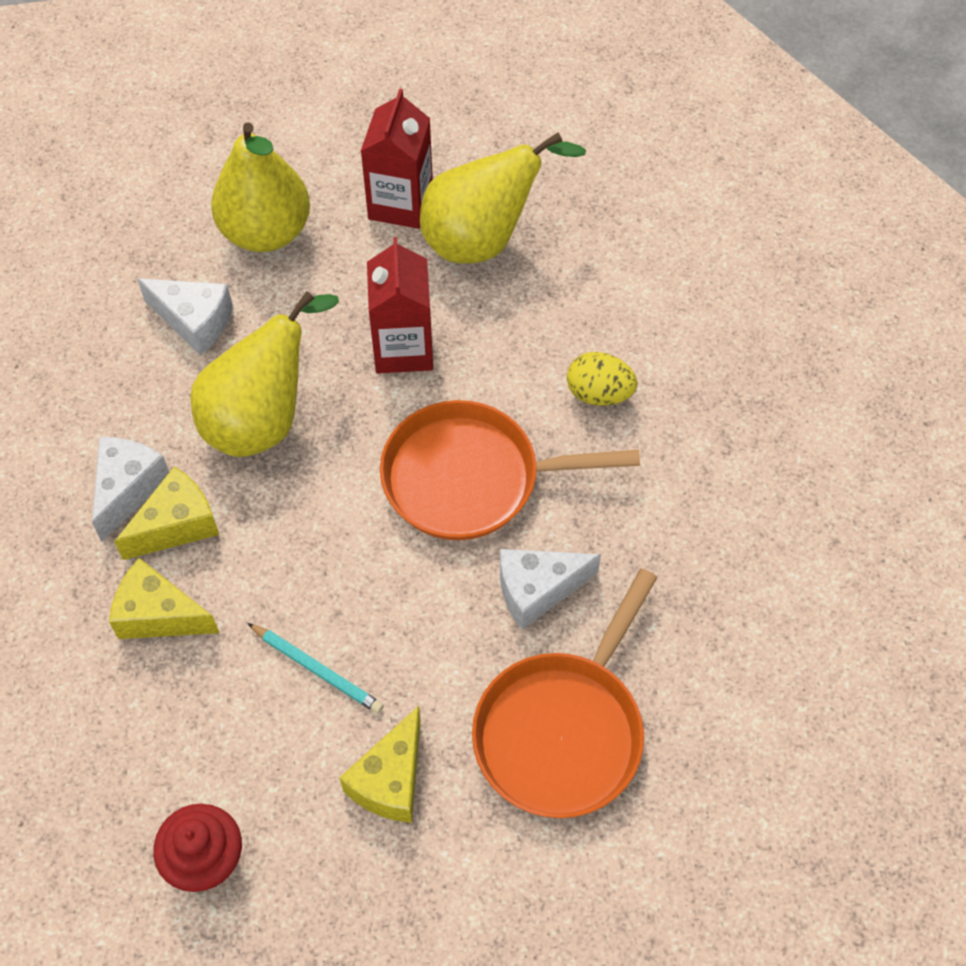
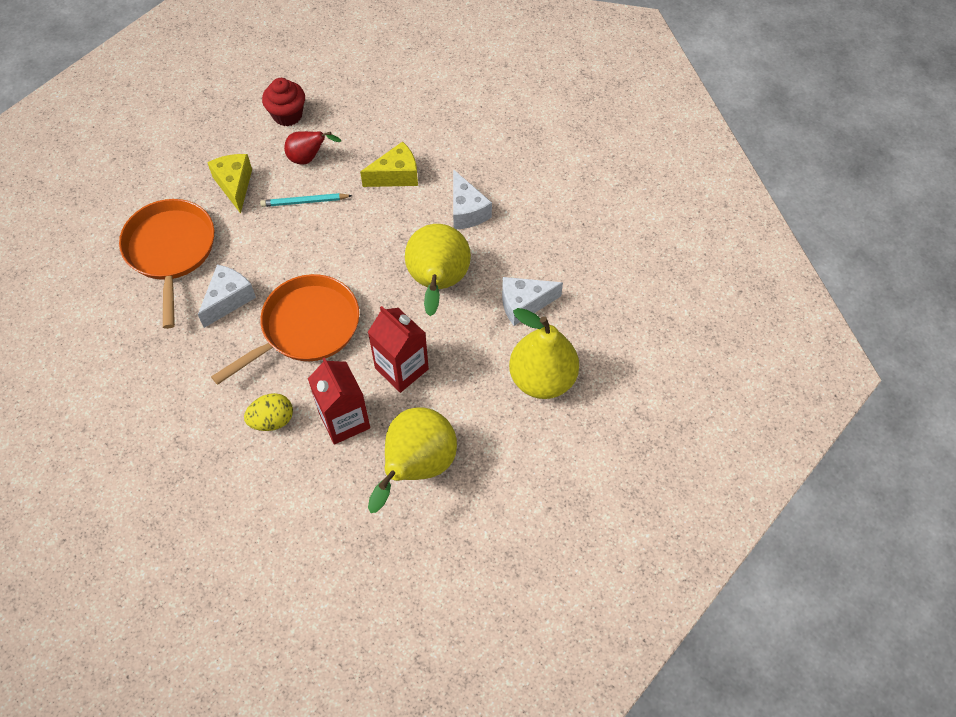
camera: 140 degrees right, 0 degrees up
yellow cheese [114,466,219,560] -> none
red carton [361,88,433,229] -> red carton moved to [308,357,370,445]
none -> red pear [284,131,341,165]

